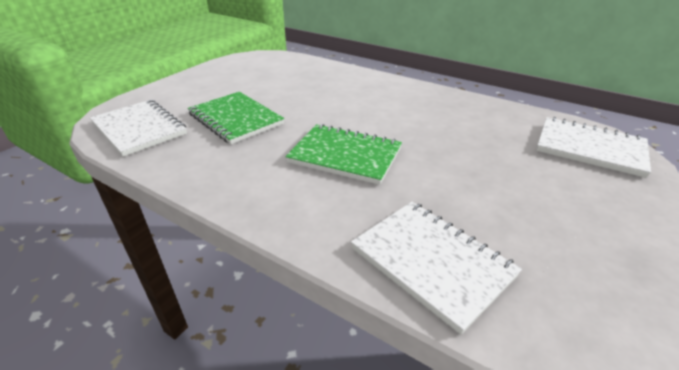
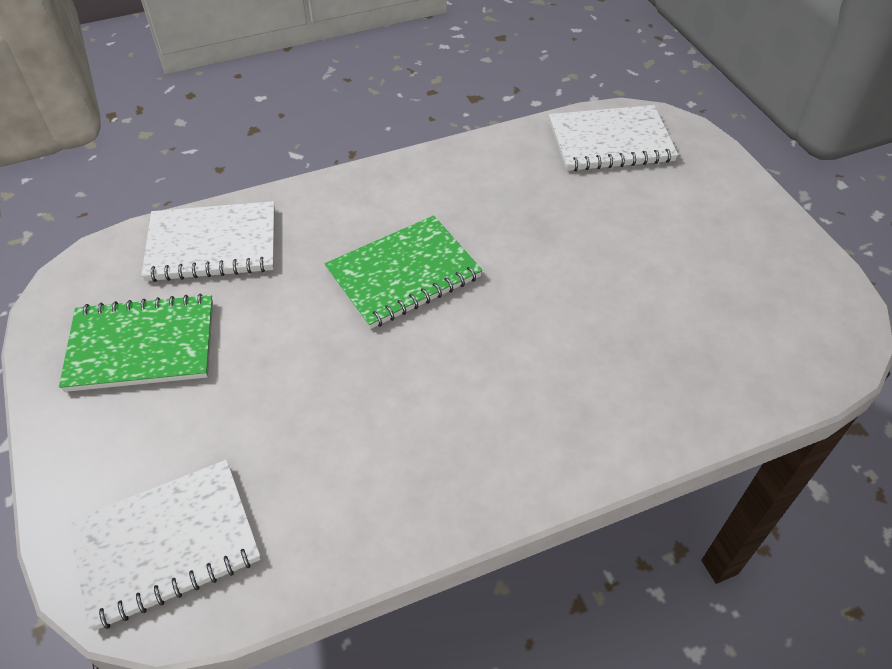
camera: 125 degrees right, 15 degrees up
green notebook [188,92,284,144] -> green notebook moved to [59,293,213,392]

